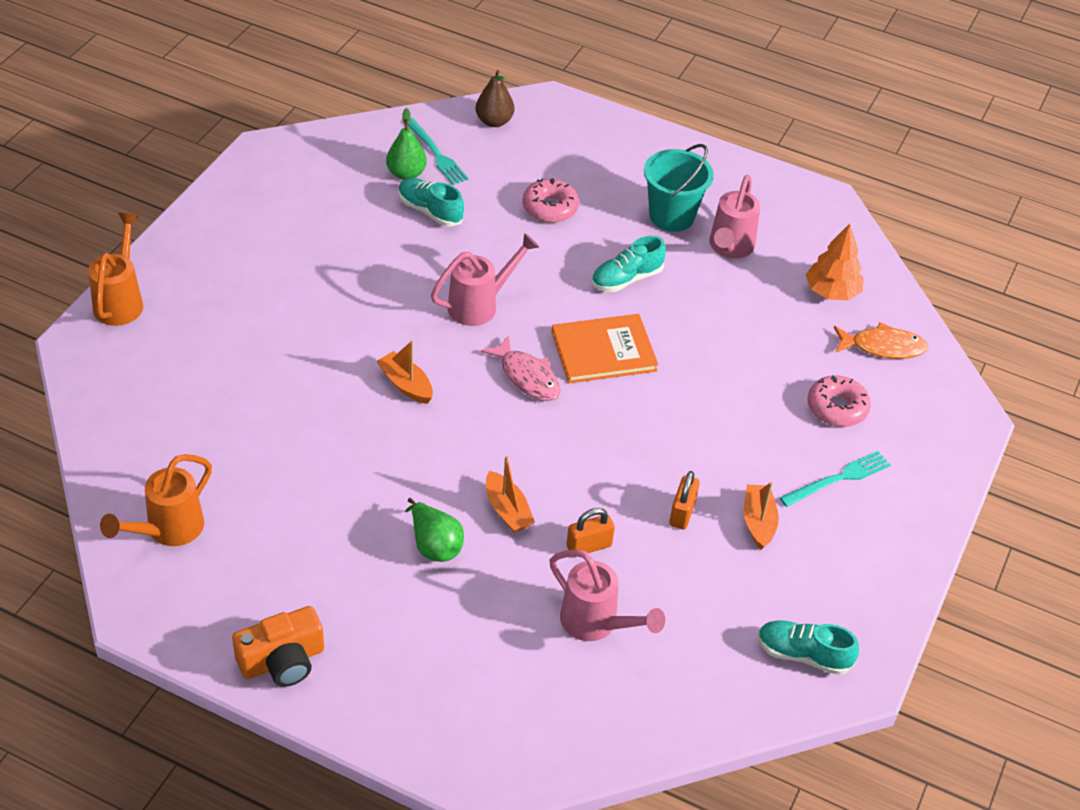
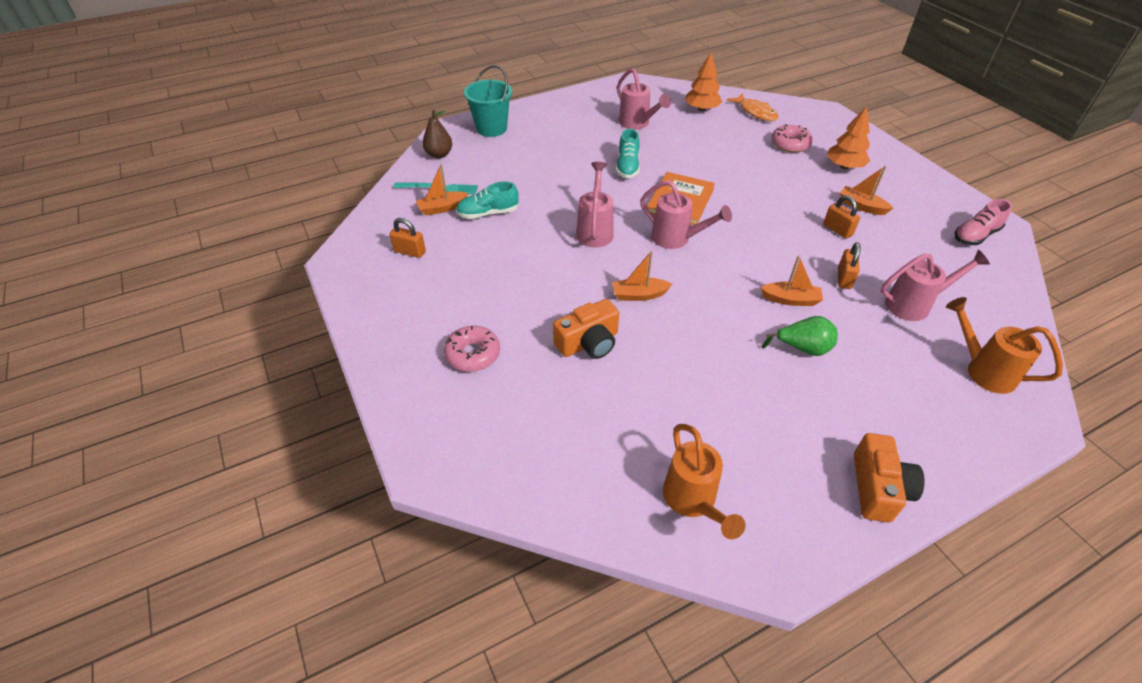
camera: 50 degrees left, 0 degrees up
orange watering can [88,213,143,326] -> orange watering can moved to [946,297,1063,394]
green pear [386,108,427,180] -> orange boat [416,164,468,215]
pink fish [481,335,561,401] -> pink watering can [640,180,732,249]
pink donut [522,178,579,223] -> pink donut moved to [444,326,500,372]
turquoise bucket [644,144,714,232] -> turquoise bucket moved to [464,65,512,137]
turquoise shoe [758,620,859,675] -> pink shoe [954,199,1012,245]
turquoise fork [780,451,891,507] -> orange tree [827,106,870,169]
orange fish [834,322,929,359] -> orange fish turned 105 degrees clockwise [727,93,778,121]
none -> orange padlock [389,218,426,258]
none -> orange camera [553,299,619,359]

